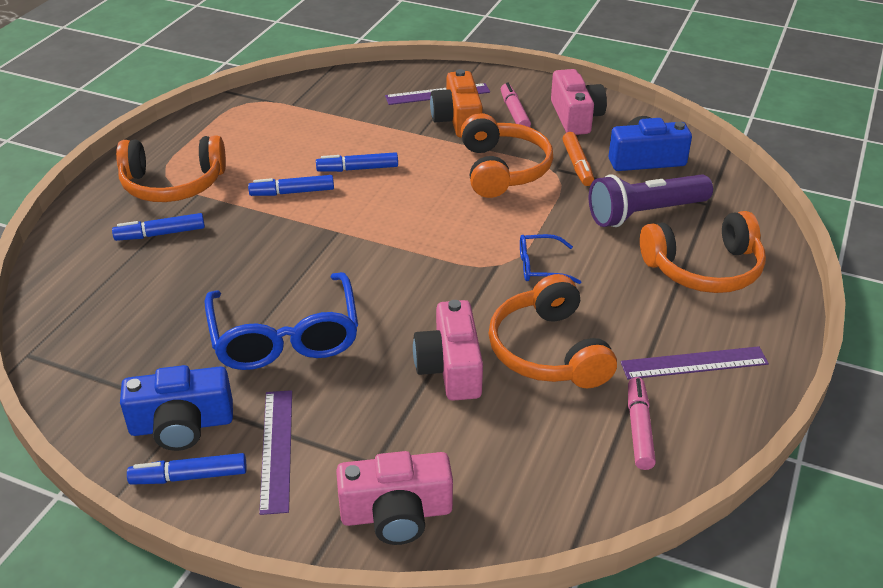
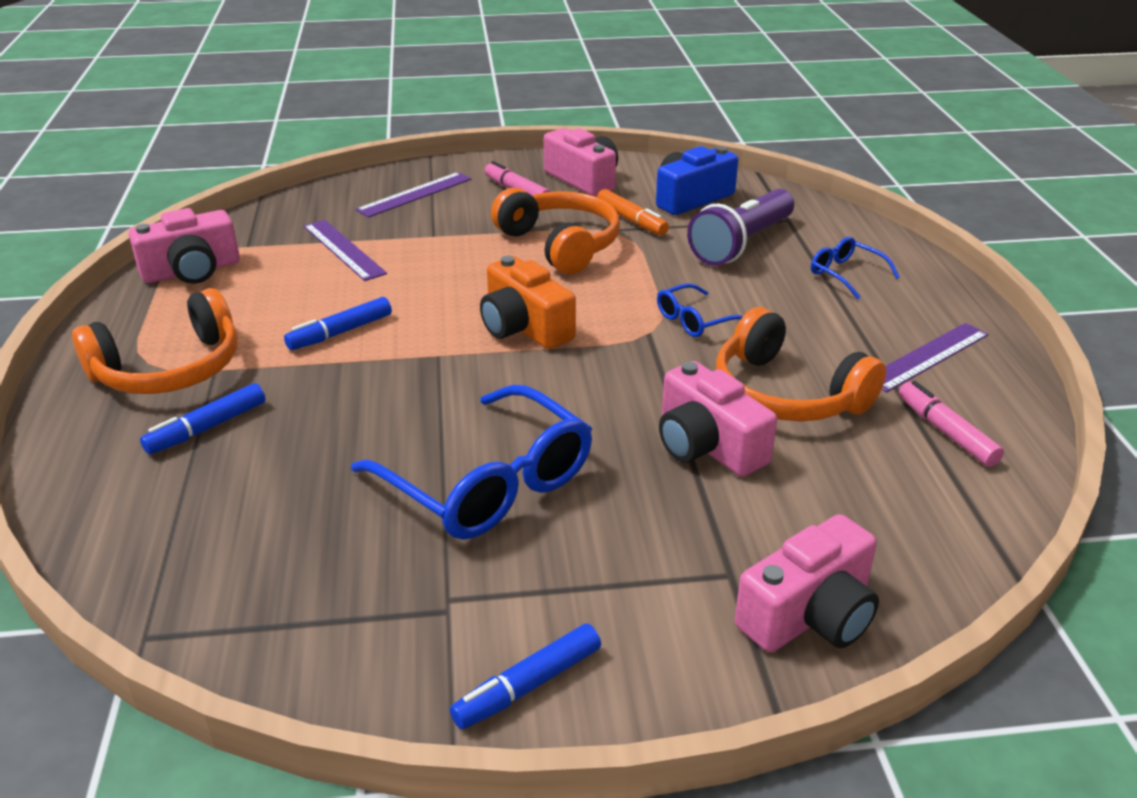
camera: 30 degrees left, 5 degrees down
blue camera [120,365,233,451] -> none
purple ruler [259,390,292,515] -> purple ruler moved to [304,220,387,281]
blue marker [316,152,398,172] -> none
orange camera [430,69,483,137] -> orange camera moved to [480,256,576,349]
orange headphones [640,211,766,293] -> blue glasses [811,237,900,300]
none -> pink camera [129,208,240,284]

